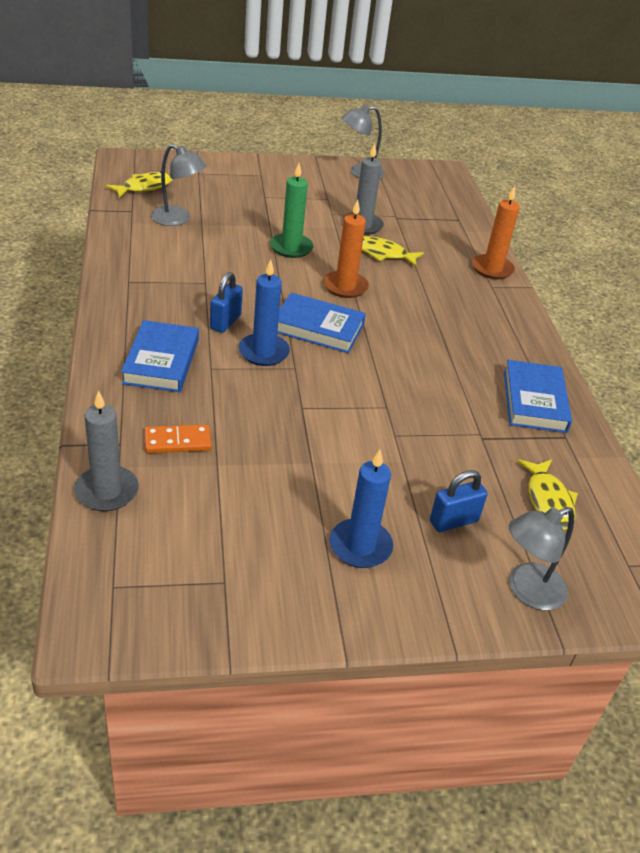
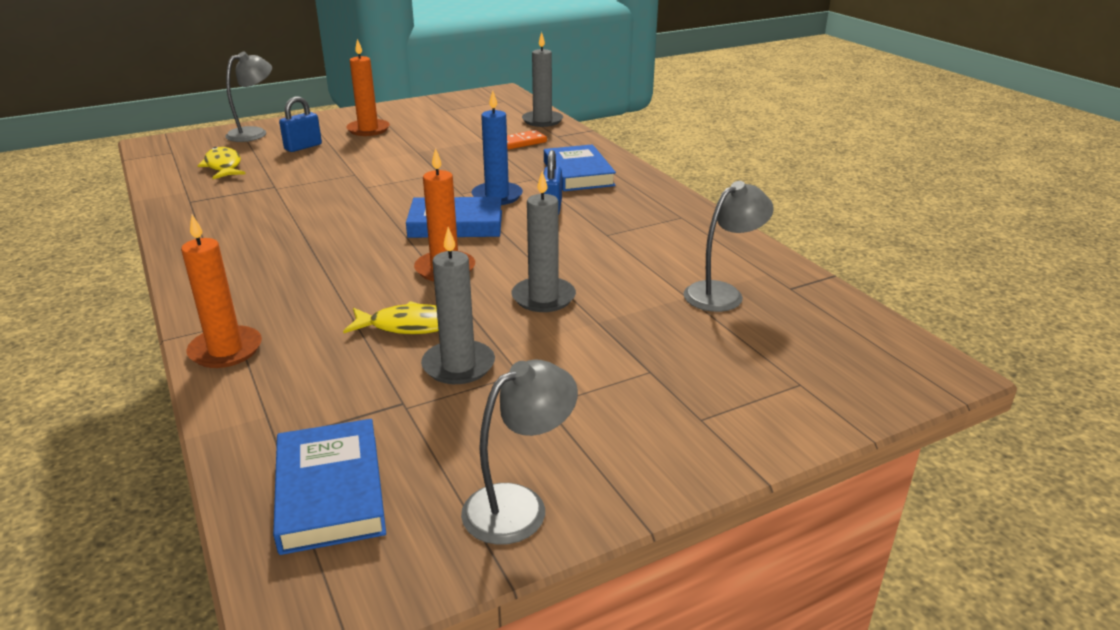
camera: 165 degrees right, 10 degrees down
yellow fish [106,172,172,198] -> none
grey lamp [151,144,207,226] -> grey lamp turned 135 degrees clockwise [683,181,774,312]
green candle [270,163,313,258] -> grey candle [511,171,576,312]
blue candle [330,450,393,568] -> orange candle [346,39,390,136]
blue book [504,360,572,433] -> blue book moved to [273,419,386,555]

